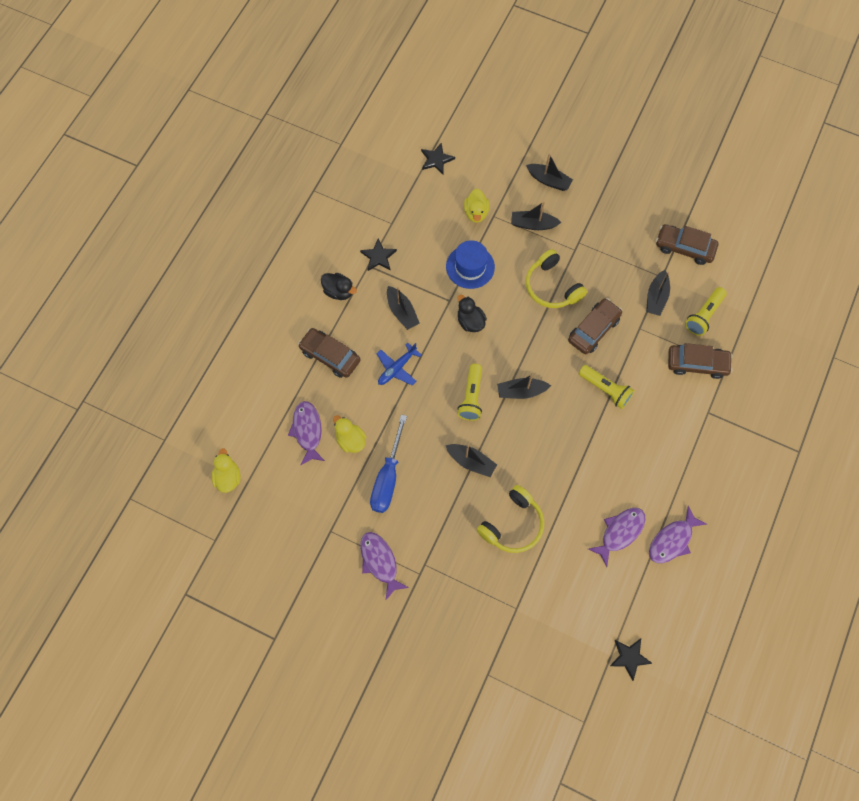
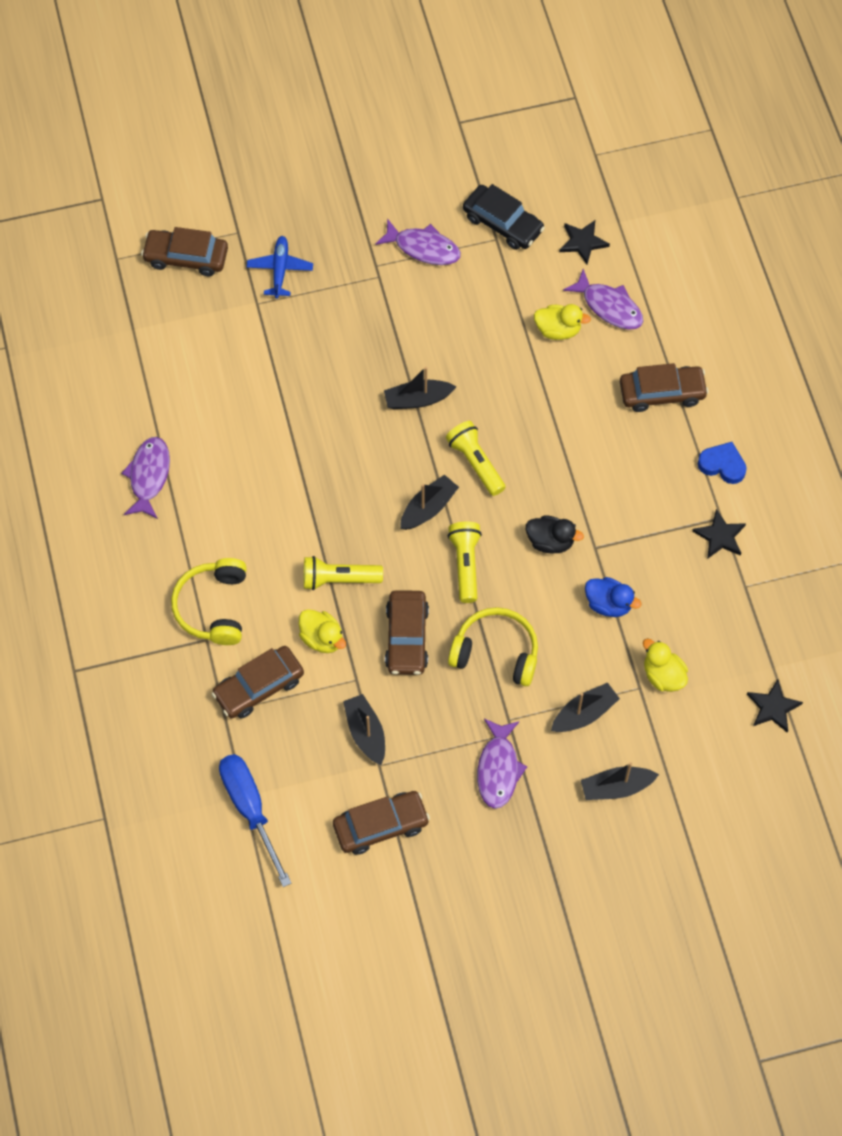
camera: 140 degrees right, 5 degrees down
yellow duck [212,448,241,493] -> yellow duck moved to [299,609,346,653]
black duck [321,273,357,300] -> blue heart [698,442,747,484]
blue screwdriver [370,415,407,513] -> blue screwdriver moved to [219,754,292,887]
blue plane [376,342,422,385] -> blue plane moved to [247,236,313,299]
black boat [387,286,420,330] -> none
blue hat [446,240,495,289] -> blue duck [585,577,641,617]
yellow headphones [477,485,544,553] -> yellow headphones moved to [171,558,247,645]
purple fish [588,508,646,567] -> purple fish moved to [477,719,528,809]
black star [610,639,652,681] -> black star moved to [559,220,610,264]
yellow flashlight [685,287,727,336] -> yellow flashlight moved to [448,522,482,603]
none -> brown car [141,227,228,276]
none -> black car [463,184,545,250]

